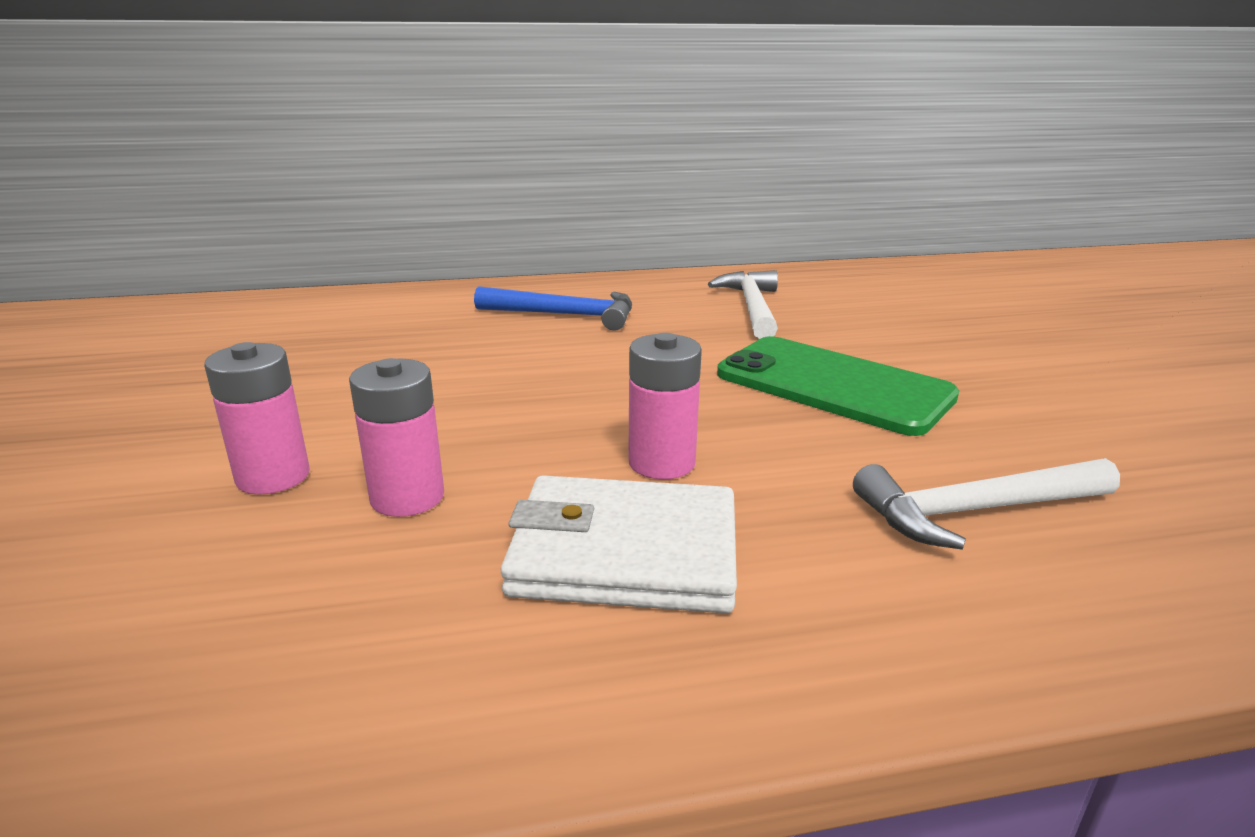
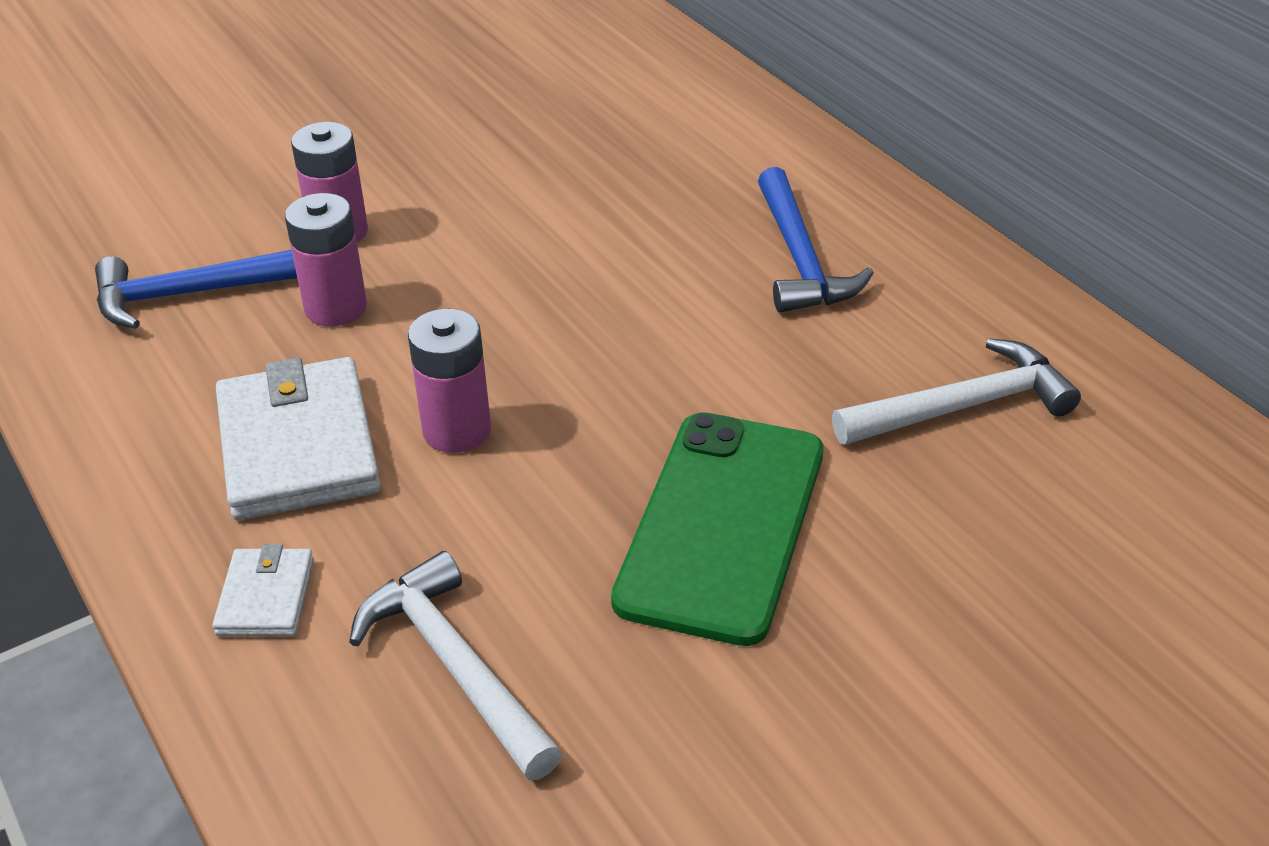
camera: 70 degrees right, 15 degrees up
none -> blue hammer [95,250,297,329]
none -> white wallet [212,544,314,636]

